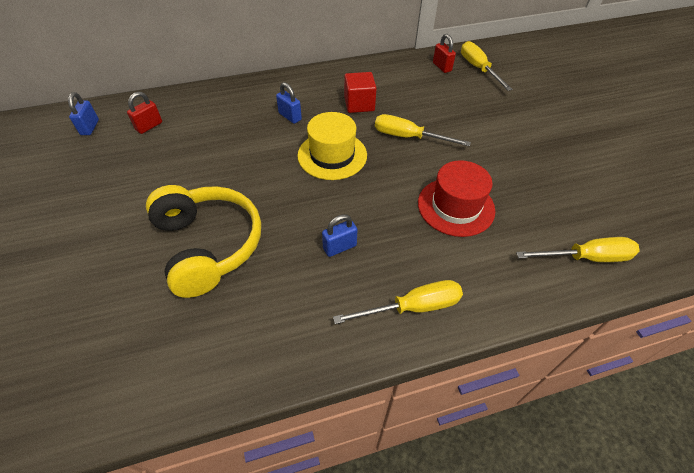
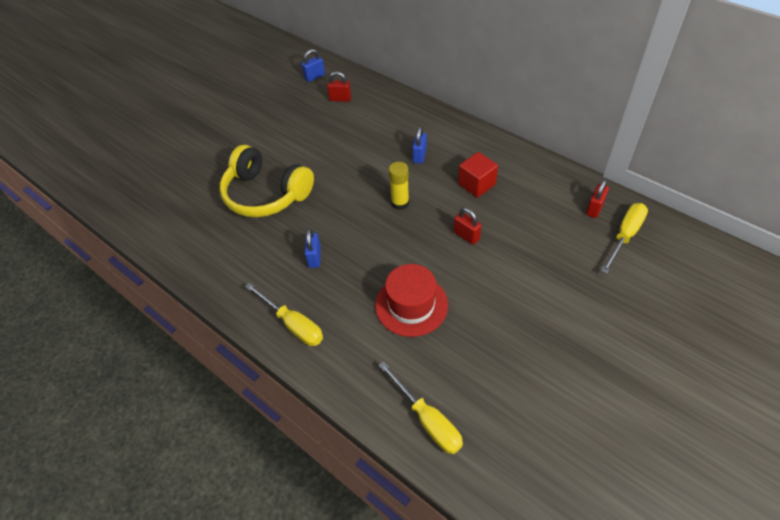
camera: 60 degrees right, 0 degrees up
yellow headphones [146,185,261,298] -> yellow headphones turned 90 degrees clockwise [220,145,314,217]
yellow hat [297,112,367,180] -> yellow glue stick [389,162,409,210]
blue padlock [322,214,358,257] -> blue padlock turned 60 degrees clockwise [305,228,321,268]
yellow screwdriver [375,114,471,147] -> red padlock [454,208,481,245]

